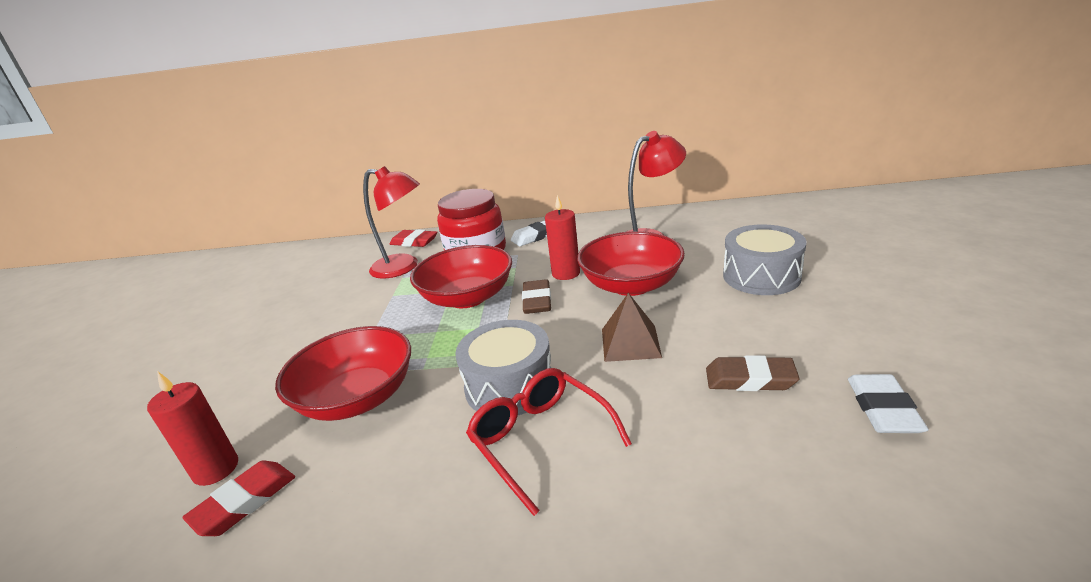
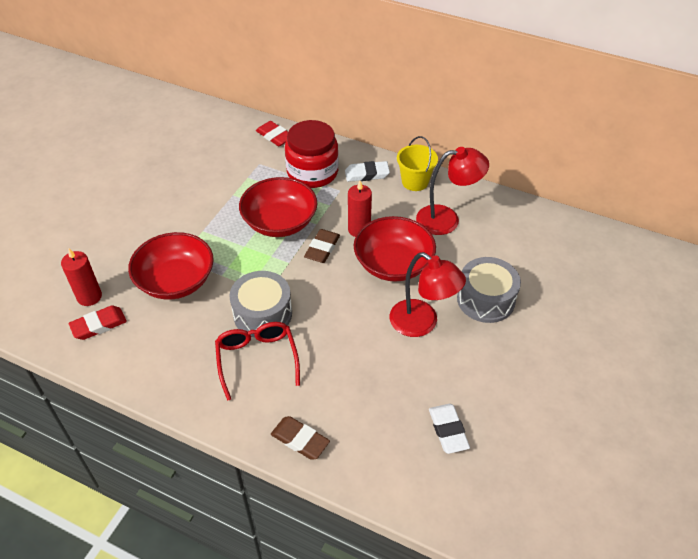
camera: 20 degrees right, 20 degrees up
red lamp [363,166,420,279] -> red lamp moved to [390,252,466,337]
brown pyramid [602,293,662,362] -> none
brown eraser [706,355,799,391] -> brown eraser moved to [271,416,330,460]
white eraser [848,374,929,433] -> white eraser turned 45 degrees counterclockwise [429,404,470,454]
none -> yellow bucket [397,136,438,191]

